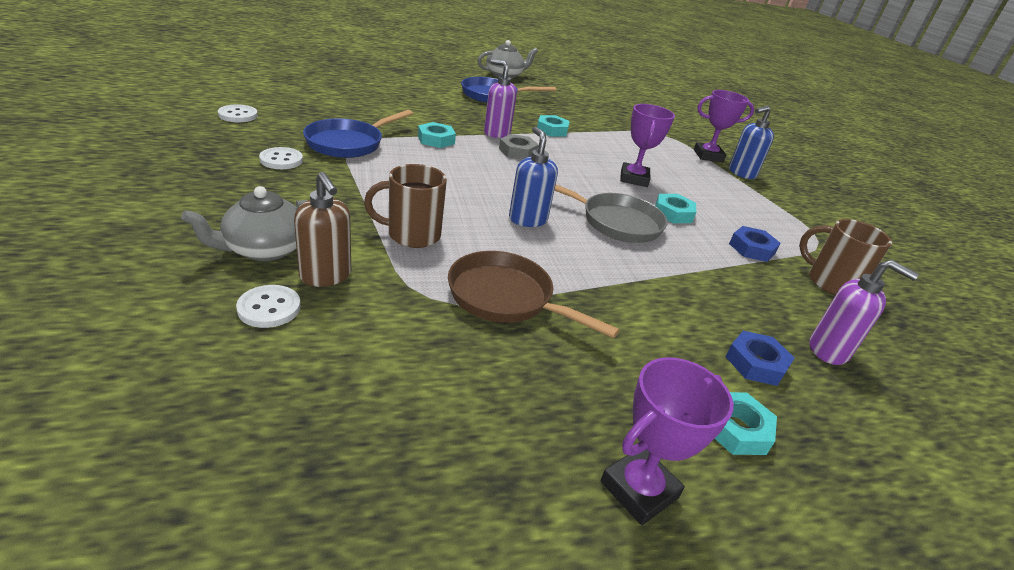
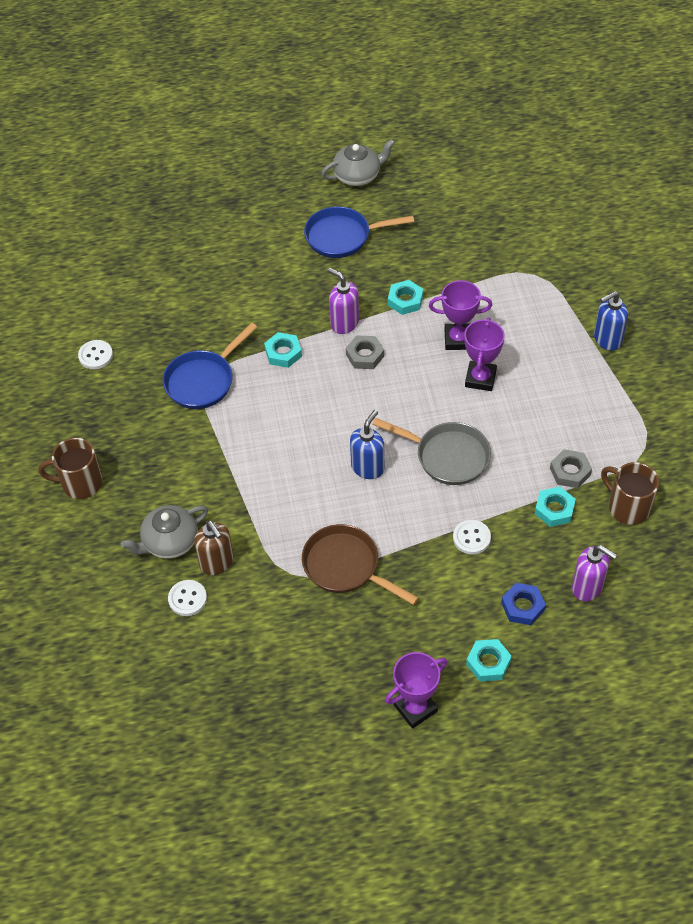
camera: 10 degrees right, 20 degrees up
white button [259,147,303,169] -> white button moved to [453,520,491,554]
brown mug [364,164,447,248] -> brown mug moved to [39,438,102,499]
blue soap dispenser [509,127,558,227] -> blue soap dispenser turned 45 degrees clockwise [350,410,384,479]
turquoise nut [655,194,696,223] -> turquoise nut moved to [535,487,576,527]
purple trophy [694,90,754,162] -> purple trophy moved to [429,280,492,350]
blue nut [729,226,781,262] -> grey nut [550,449,592,488]

